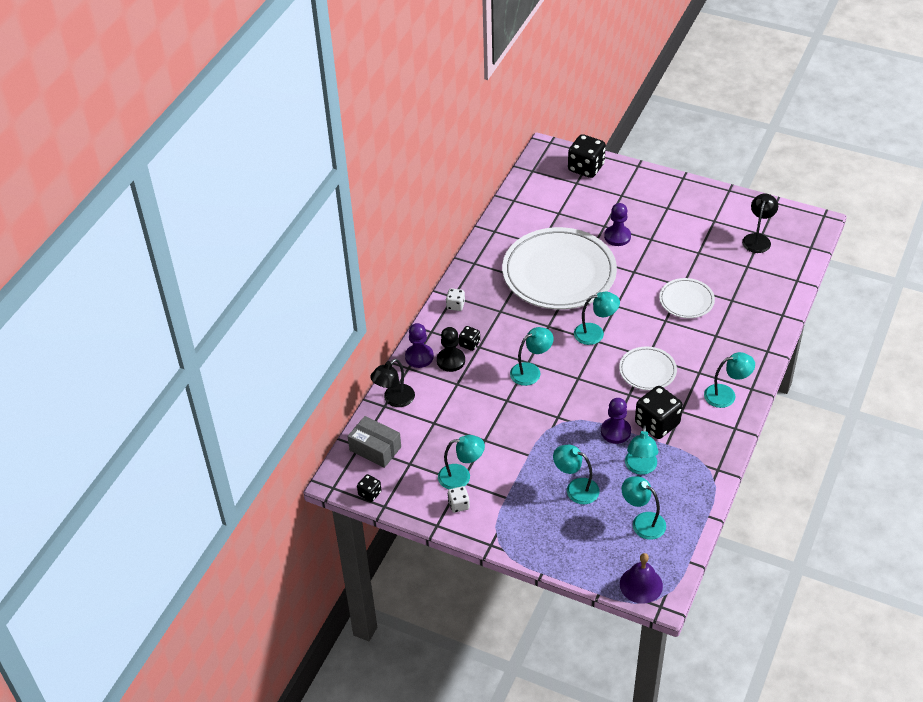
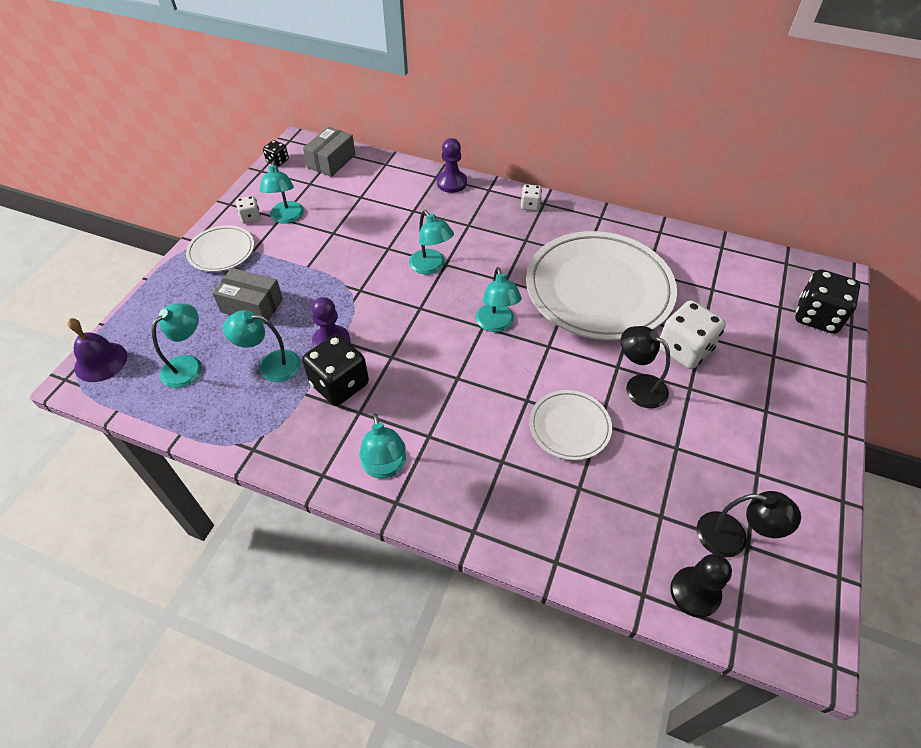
camera: 85 degrees right, 5 degrees up
black lamp [370,359,415,407] -> black lamp moved to [621,326,670,408]
black pawn [437,327,465,372] -> black pawn moved to [670,554,732,618]
black dice [459,326,480,351] -> none
turquoise lamp [553,445,600,504] -> grey box [212,268,283,324]
purple pawn [604,203,631,246] -> white dice [660,300,726,369]
white plate [619,347,677,390] -> white plate moved to [186,225,254,272]

